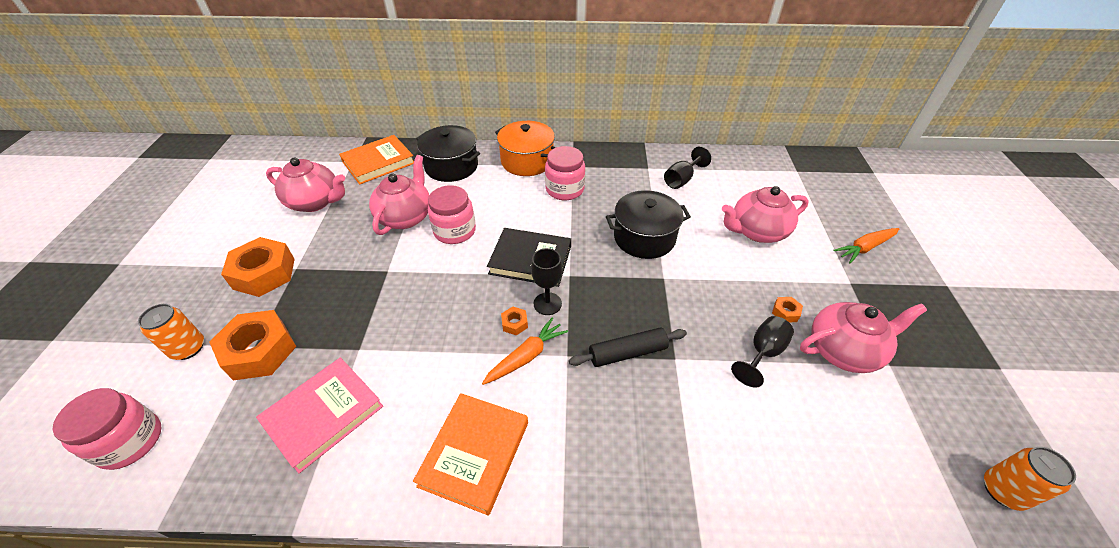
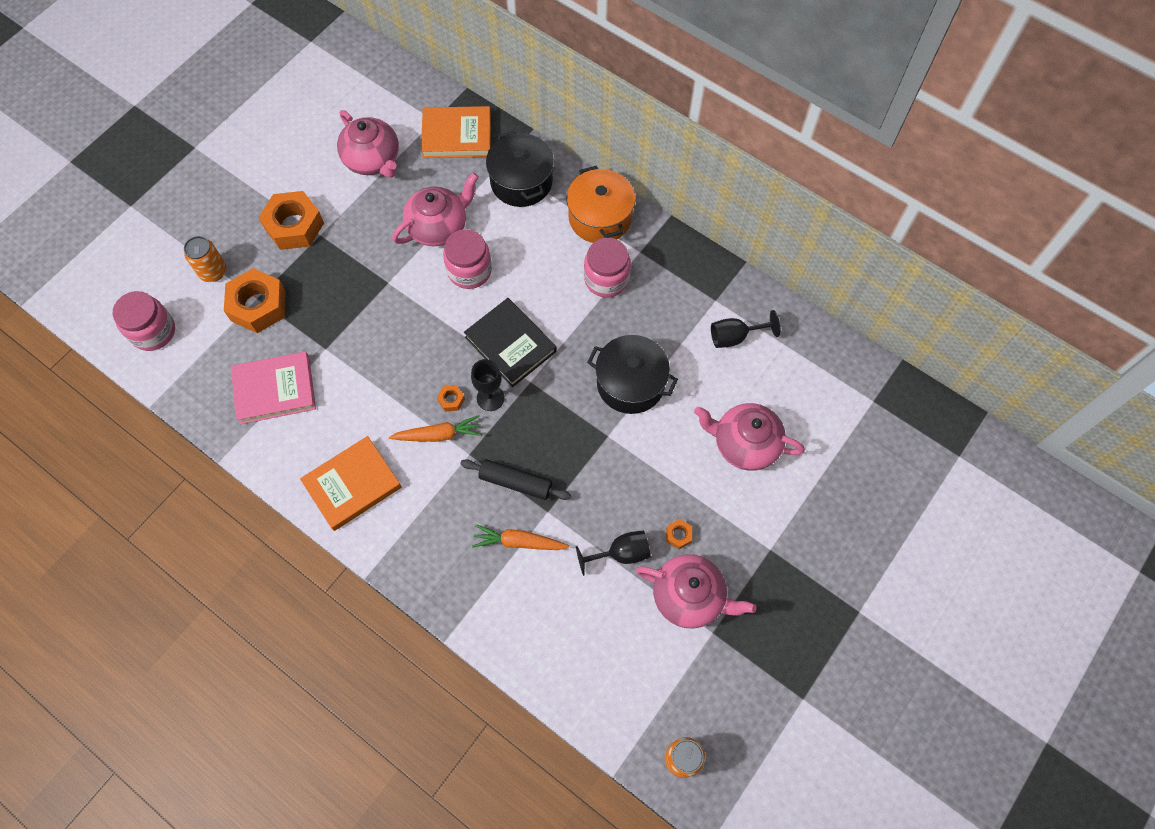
camera: 35 degrees right, 20 degrees up
orange carrot [833,228,899,263] -> orange carrot moved to [472,524,569,550]

